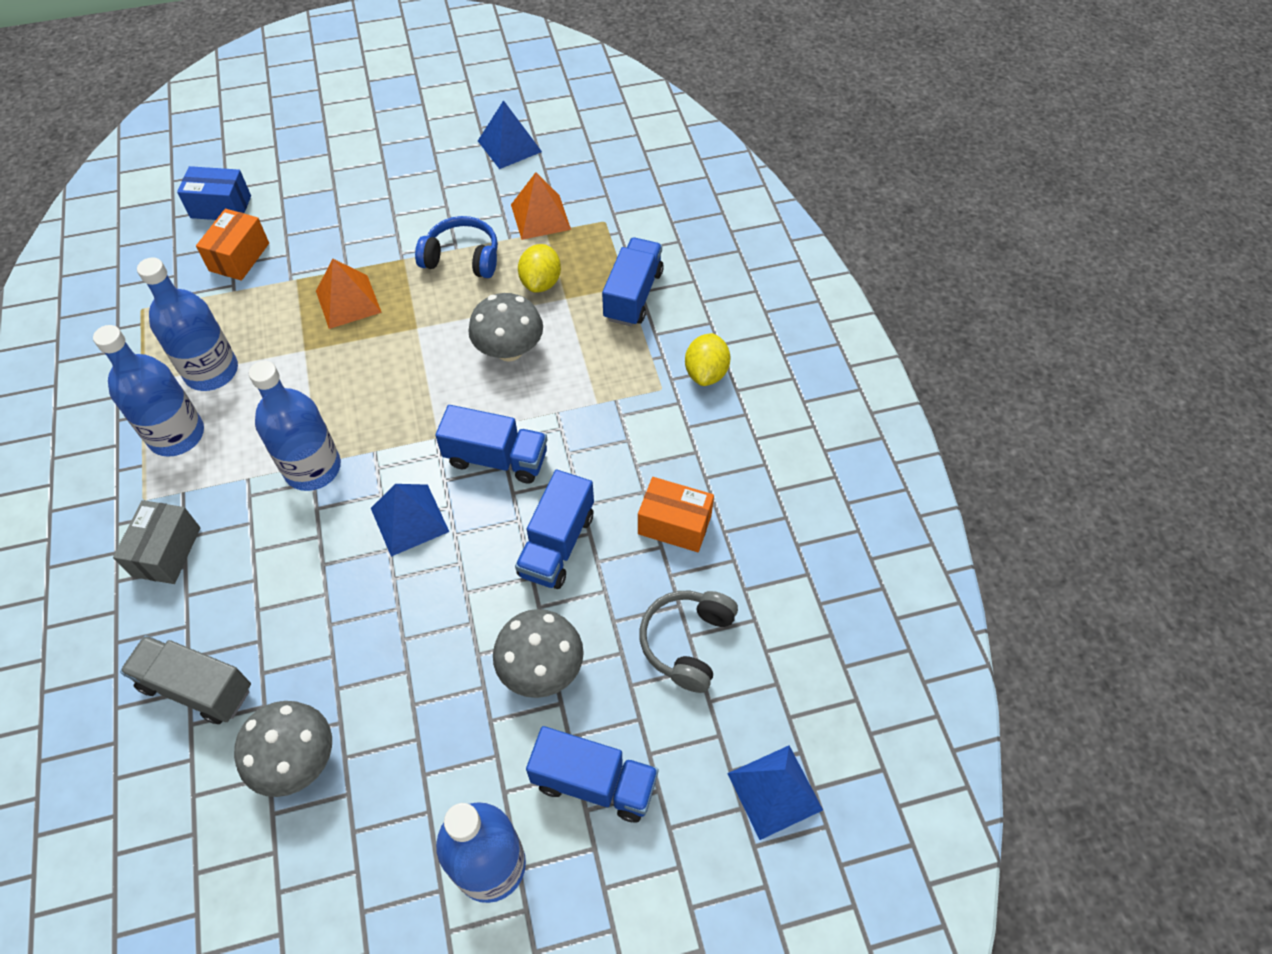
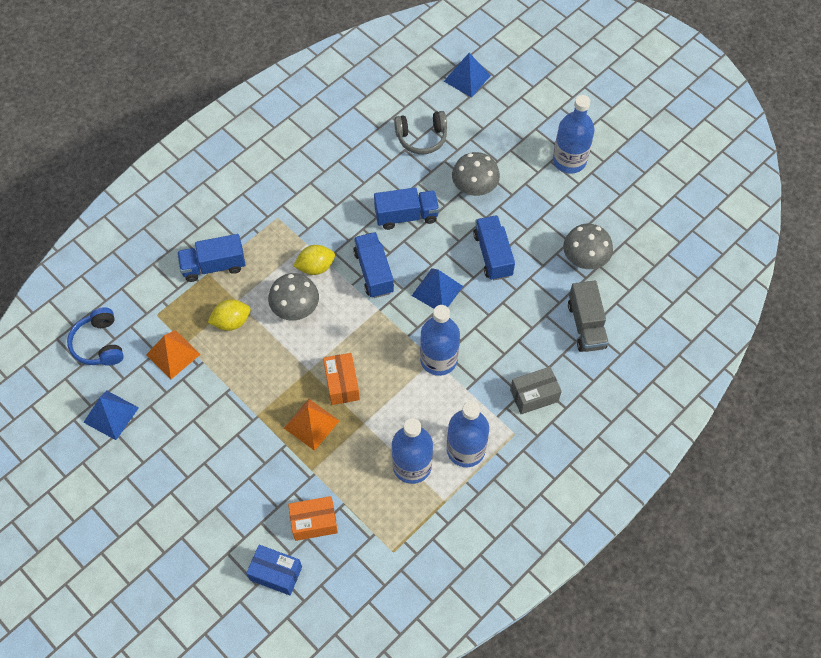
camera: 120 degrees left, 5 degrees up
blue box [177,166,251,220] -> blue box turned 45 degrees counterclockwise [246,545,302,595]
blue headphones [415,216,498,278] -> blue headphones moved to [67,307,124,366]
blue truck [526,726,658,822] -> blue truck moved to [473,215,515,281]
orange box [638,477,714,552] -> orange box moved to [323,353,360,405]
yellow lemon [685,333,731,386] -> yellow lemon moved to [293,245,335,275]

